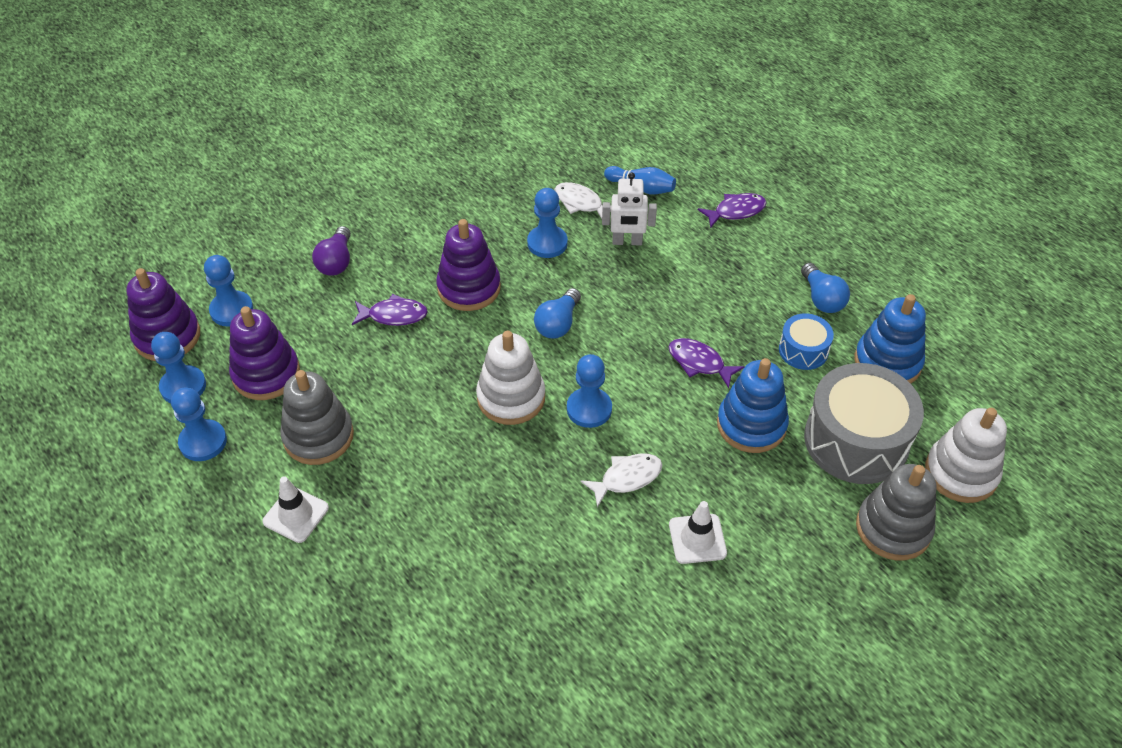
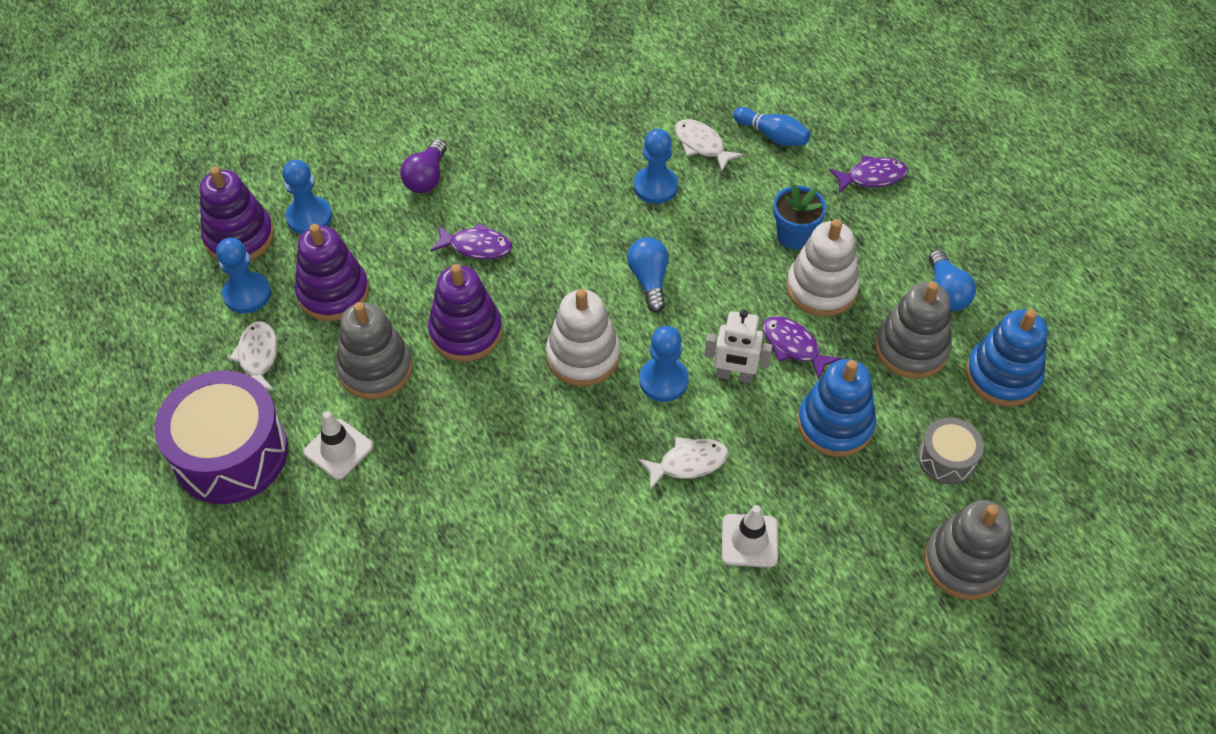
camera: 10 degrees right, 5 degrees up
blue pawn [171,388,227,461] -> white fish [229,321,277,391]
purple stacking toy [436,219,501,311] -> purple stacking toy moved to [428,264,502,362]
blue light bulb [534,288,581,339] -> blue light bulb turned 135 degrees clockwise [627,237,669,313]
white robot [602,172,657,245] -> white robot moved to [704,310,773,383]
blue drum [779,313,834,370] -> grey stacking toy [875,281,952,379]
grey drum [804,363,924,484] -> grey drum [918,418,984,485], size x0.51
white stacking toy [925,408,1007,503] -> white stacking toy moved to [787,219,860,317]
none -> purple drum [154,370,288,504]
none -> blue flower pot [773,184,826,250]

